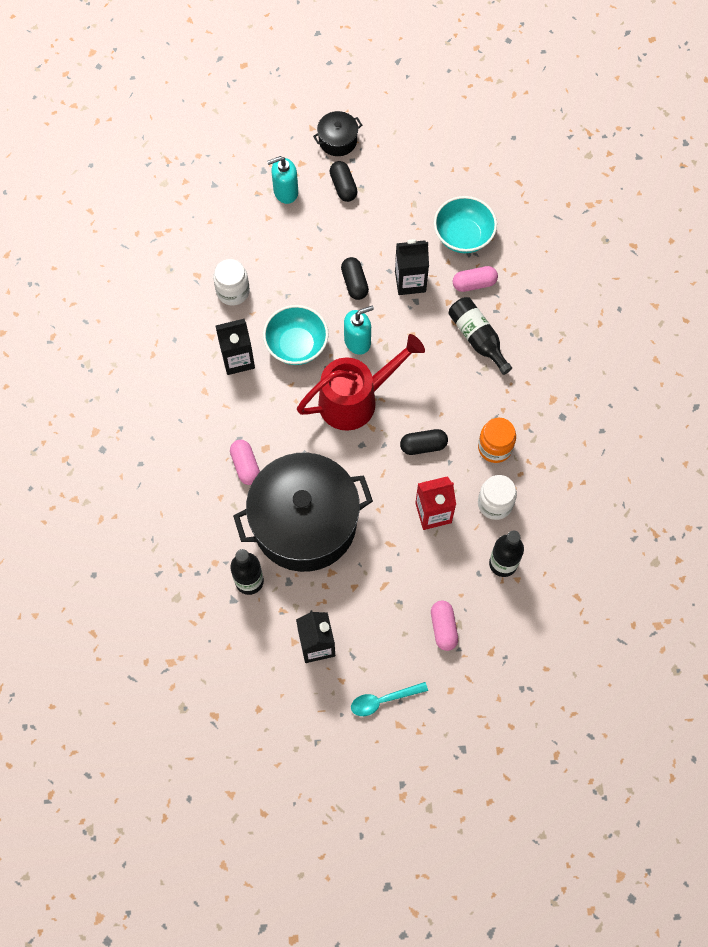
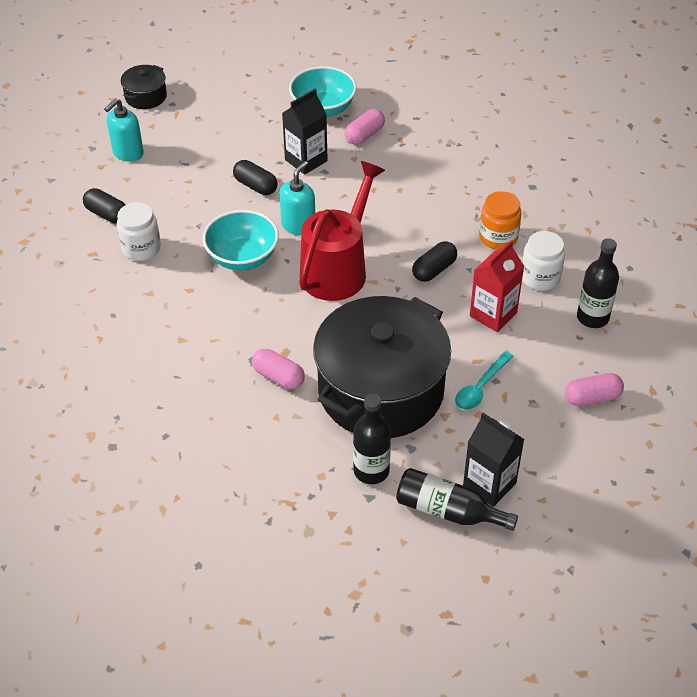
camera: 35 degrees left, 20 degrees down
black carton [215,319,255,375] -> none
black capsule [329,161,358,202] -> black capsule moved to [83,188,126,224]
turquoise spoon [351,682,428,716] -> turquoise spoon moved to [455,351,514,410]
pink capsule [431,600,458,651] -> pink capsule turned 60 degrees counterclockwise [565,373,624,406]
black bottle [448,297,512,375] -> black bottle moved to [396,468,518,531]

